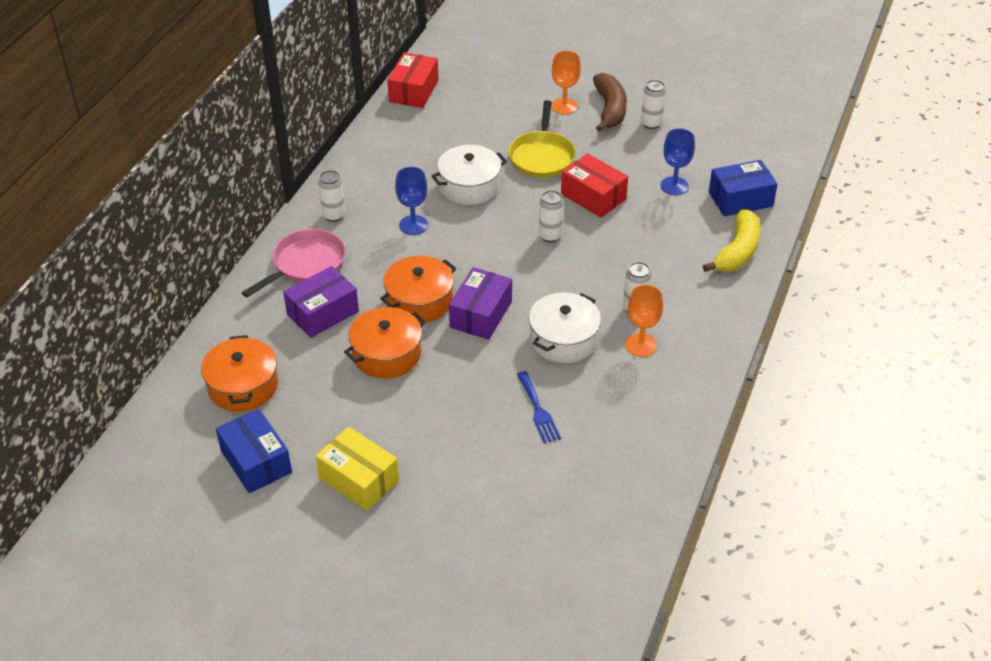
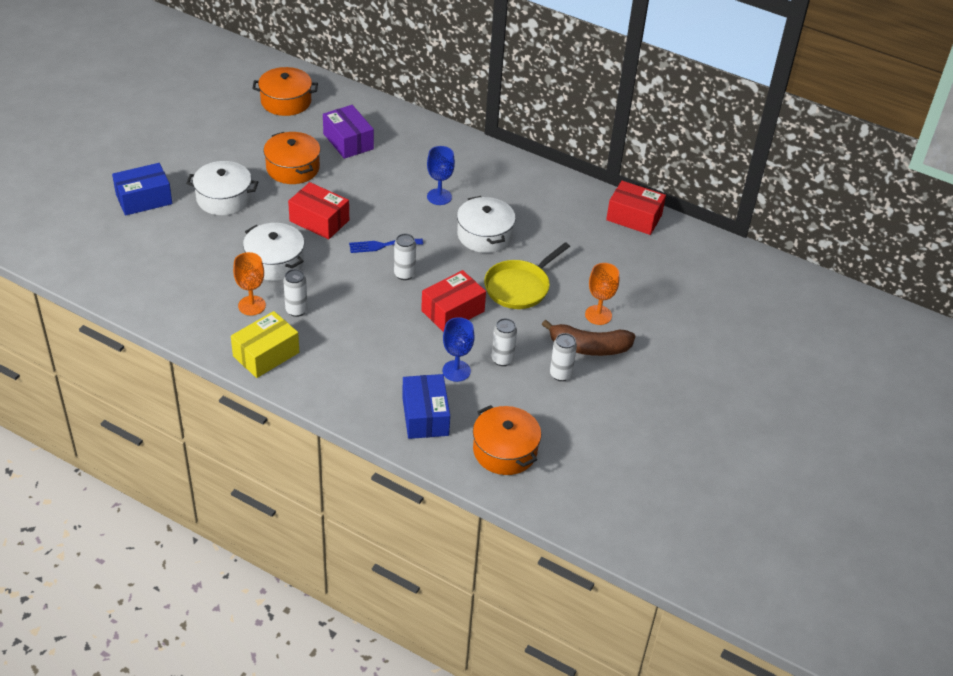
camera: 95 degrees right, 0 degrees up
blue box [216,408,292,493] -> blue box moved to [112,163,172,216]
pink pan [242,229,346,297] -> none
yellow box [316,427,399,511] -> yellow box moved to [231,311,299,378]
white can [318,170,345,222] -> white can moved to [492,318,517,366]
orange pot [380,256,456,323] -> orange pot moved to [473,405,541,475]
purple box [449,267,512,340] -> red box [288,182,349,239]
yellow pan [508,100,576,178] -> yellow pan turned 60 degrees counterclockwise [484,242,570,309]
blue fork [517,371,561,443] -> blue fork moved to [349,239,423,253]
yellow banana [703,210,760,272] -> none
none -> white pot [186,161,258,215]

